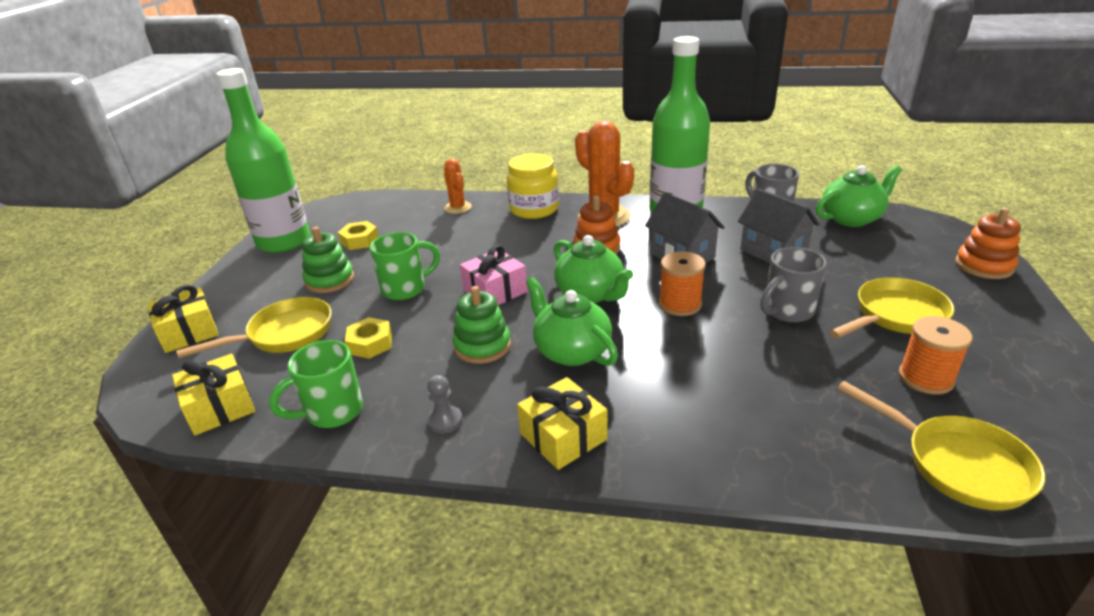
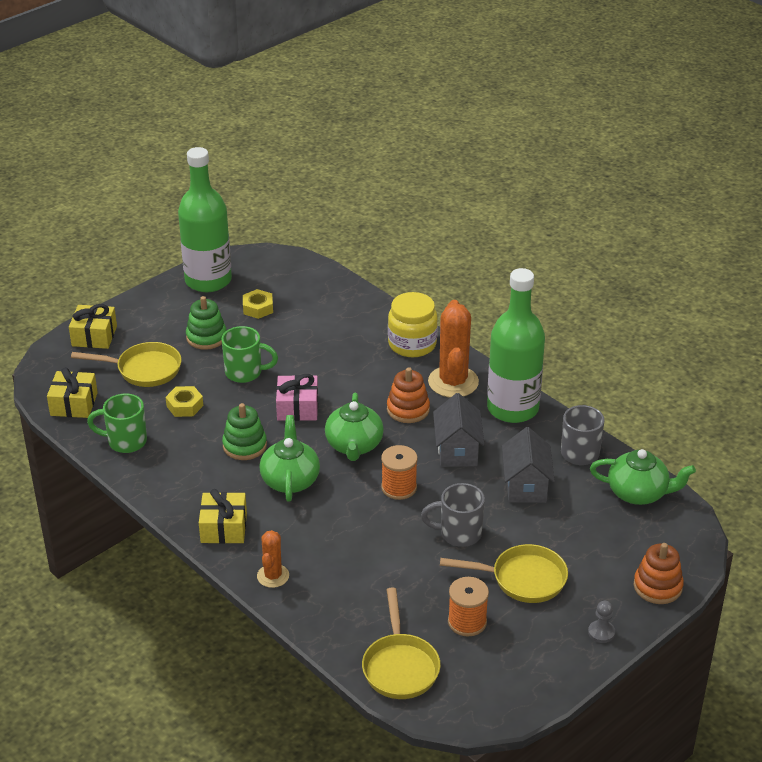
camera: 35 degrees right, 5 degrees up
grey pawn [427,375,462,434] -> grey pawn moved to [588,601,615,643]
orange cactus [444,159,471,214] -> orange cactus moved to [257,530,289,588]

